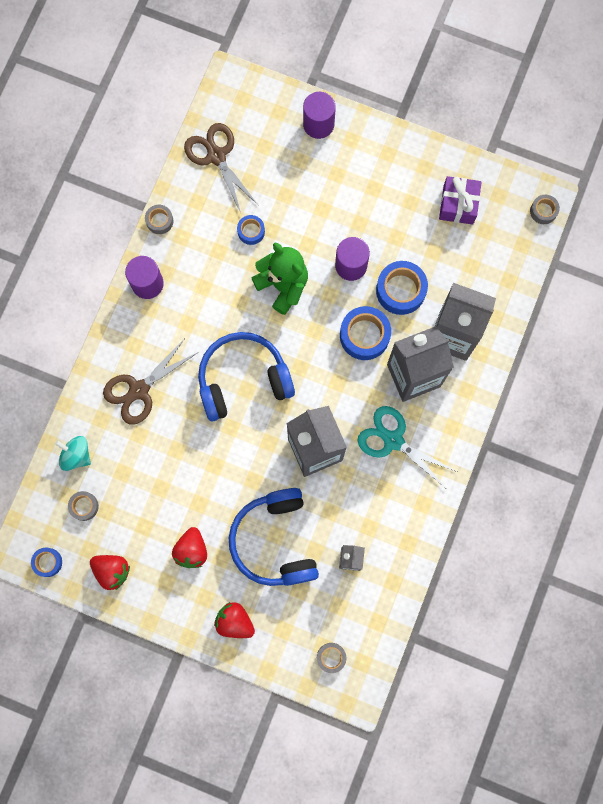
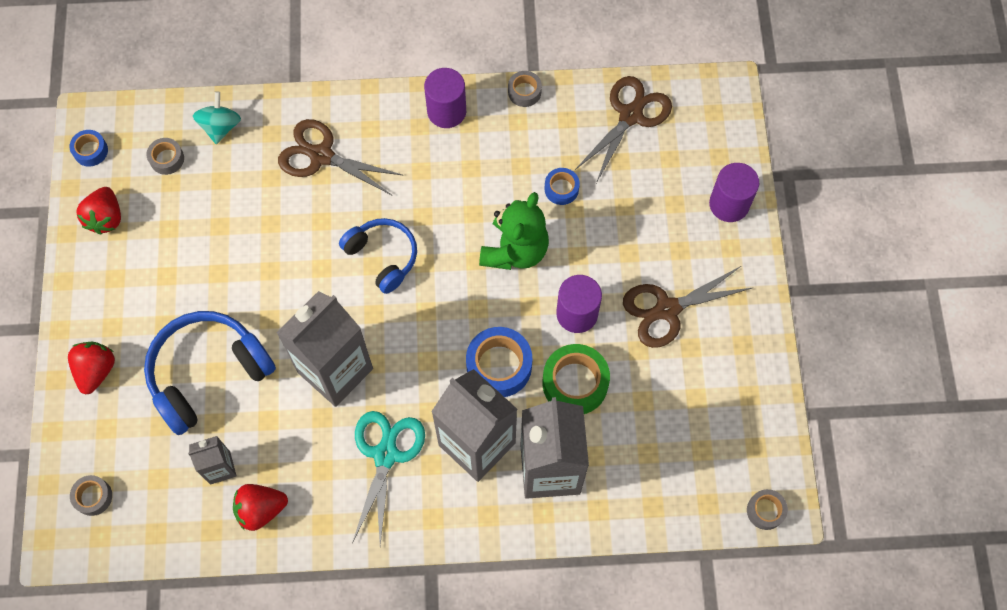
camera: 65 degrees right, 10 degrees down
red strawberry [172,527,207,568] -> red strawberry moved to [233,484,288,531]
blue headphones [198,332,295,421] -> blue headphones [339,218,417,294], size x0.63
blue tape [376,261,428,315] -> green tape [543,344,610,414]
purple gift [439,176,482,225] -> none
none -> brown scissors [623,266,754,348]

